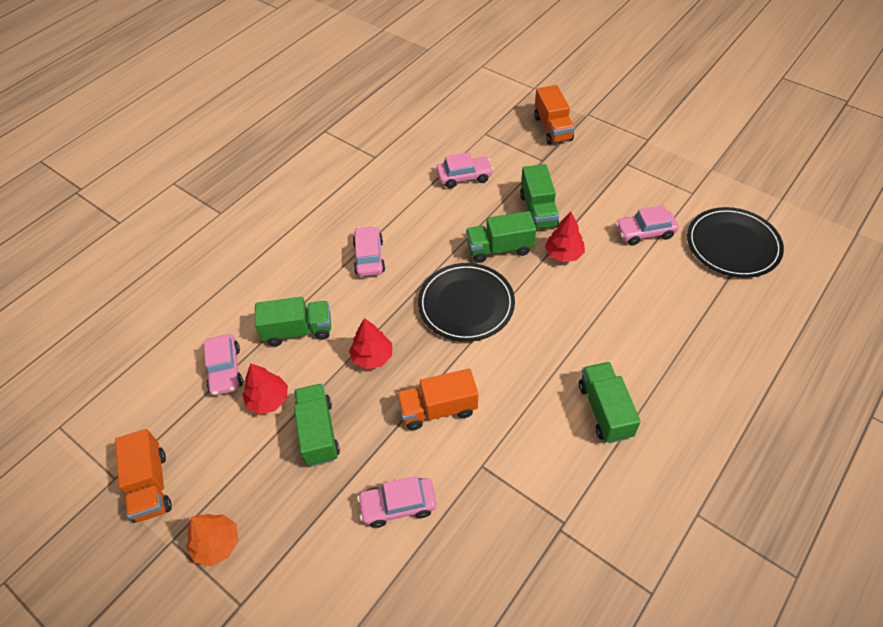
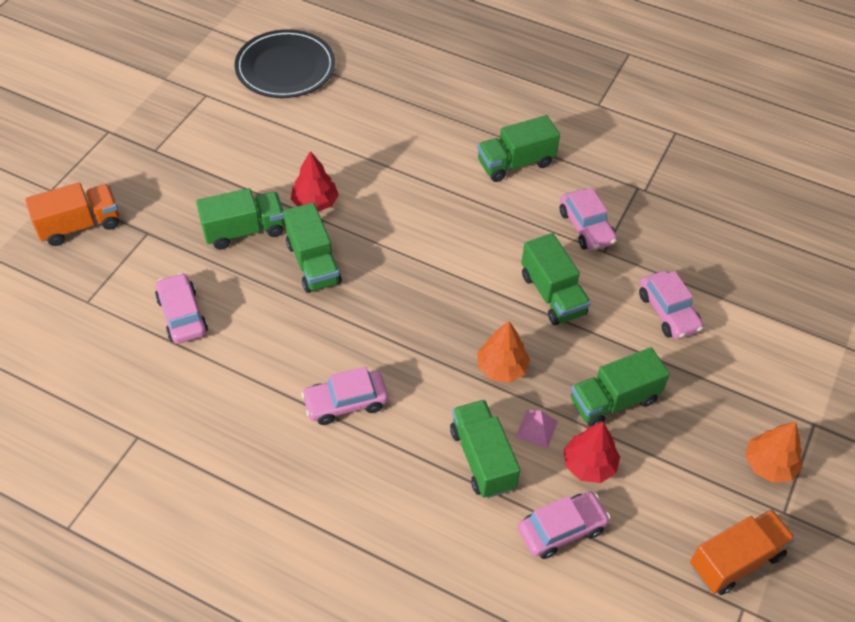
camera: 105 degrees left, 0 degrees up
red tree [349,318,392,369] -> orange tree [477,321,530,383]
orange truck [397,369,478,430] -> green truck [521,233,591,325]
black plate [418,263,515,342] -> none
pink car [615,205,679,246] -> pink car moved to [559,188,617,251]
none -> pink pyramid [516,410,558,448]

